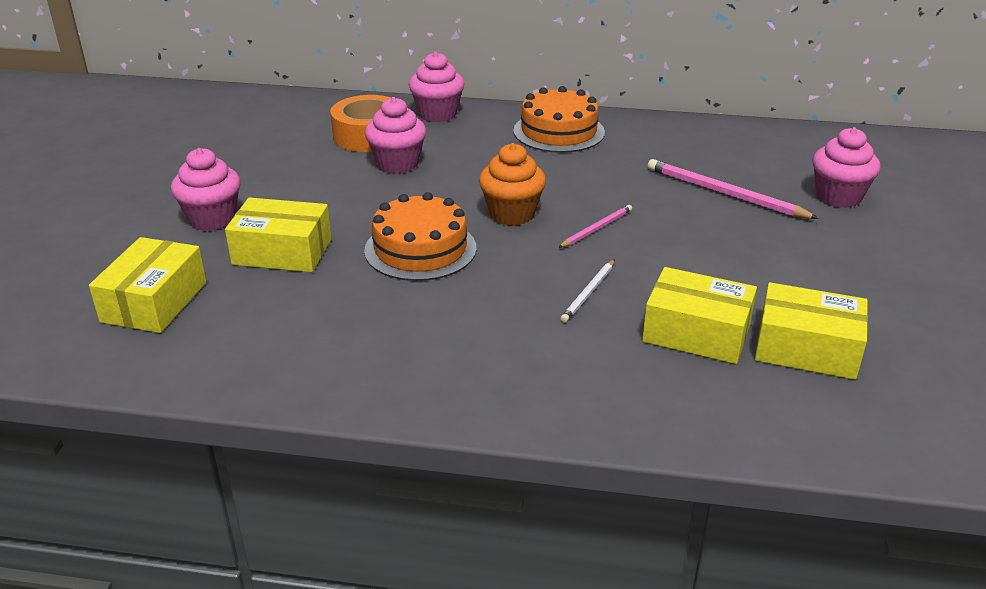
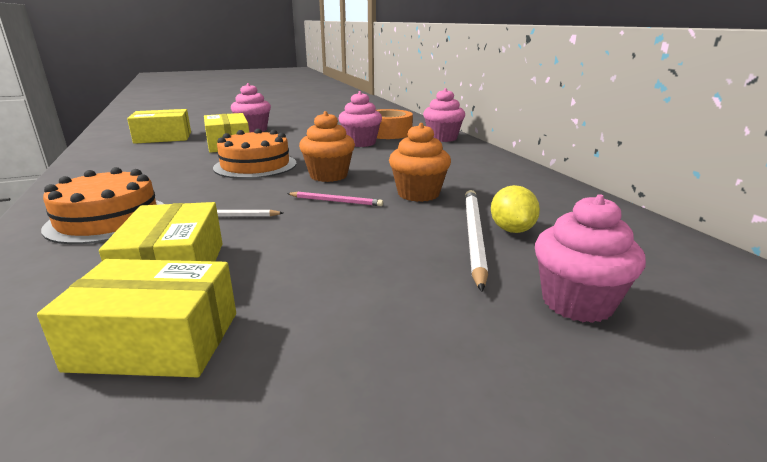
camera: 60 degrees right, 10 degrees down
orange cake [513,86,605,153] -> orange cake moved to [41,167,164,244]
pink pencil [648,159,819,219] -> white pencil [465,190,488,292]
yellow box [755,282,868,380] -> yellow box turned 75 degrees counterclockwise [37,259,236,377]
none -> orange cupcake [389,123,451,202]
none -> yellow lemon [491,185,540,233]

